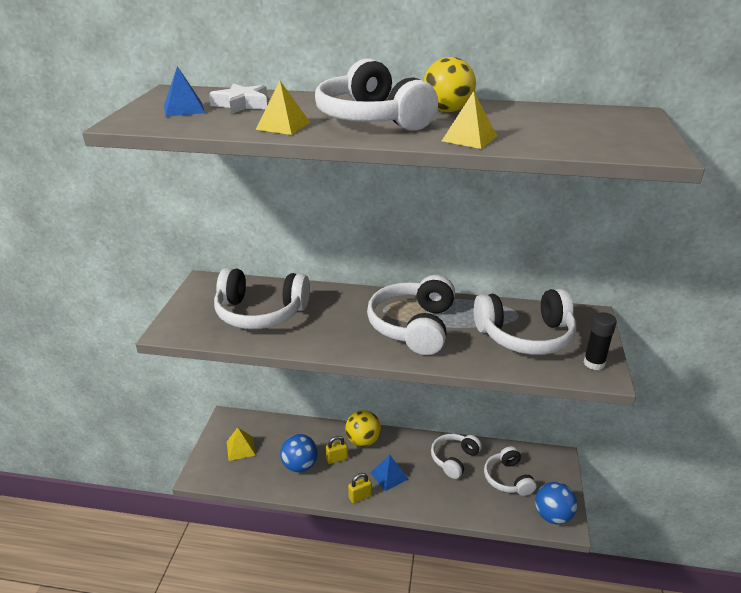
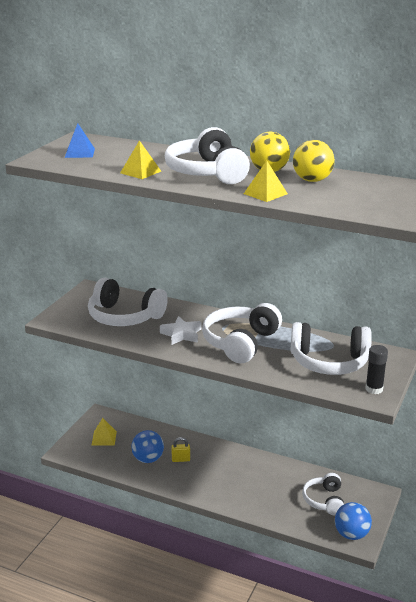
camera: 15 degrees right, 5 degrees down
white star [209,83,268,114] -> white star moved to [160,316,201,345]
yellow ball [345,410,381,447] -> yellow ball moved to [293,140,335,182]
yellow padlock [348,473,372,503] -> none
blue pyramid [370,455,408,491] -> none
white headphones [431,434,482,479] -> none

